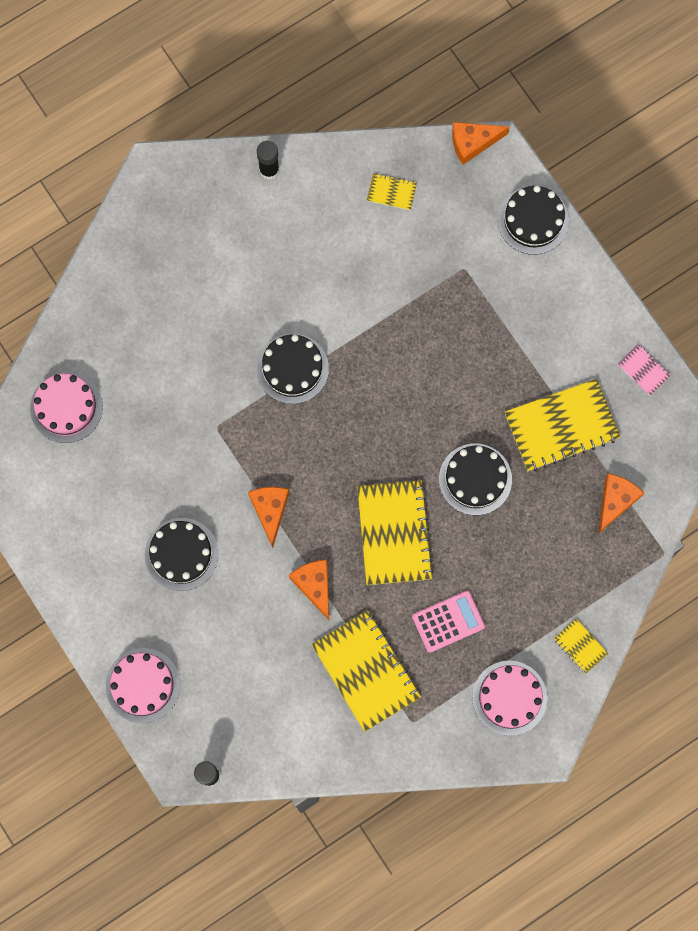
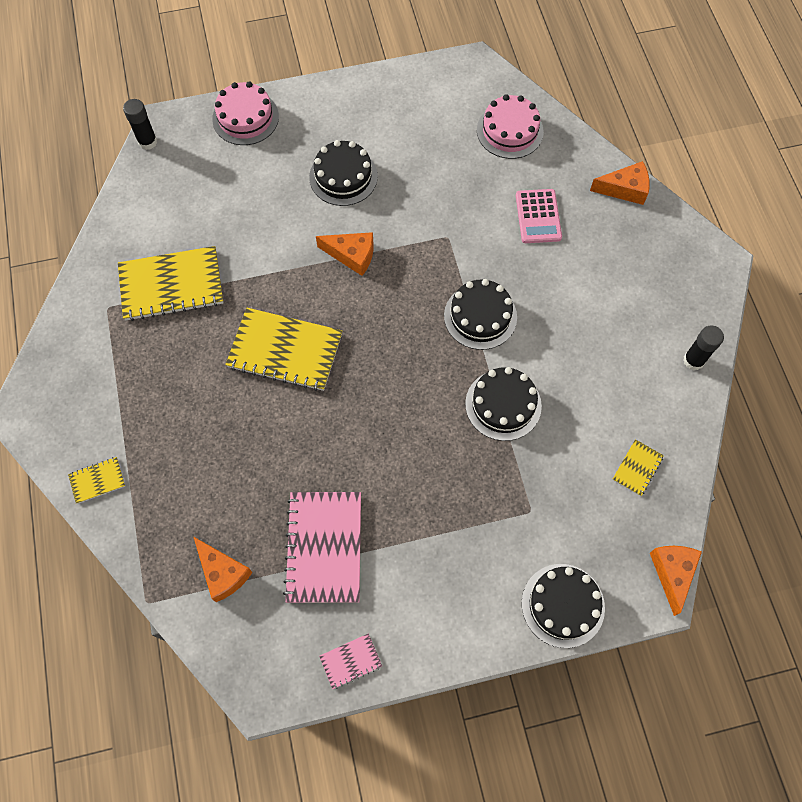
camera: 110 degrees right, 10 degrees down
orange cheese [289,559,329,620] -> orange cheese moved to [590,161,650,205]
pink calculator [412,590,485,653] -> pink calculator moved to [516,189,562,243]
black cake [439,444,512,515] -> black cake moved to [465,367,542,441]
pink cake [472,660,547,736] -> none
yellow notebook [505,379,621,471] -> pink notebook [283,492,361,603]

